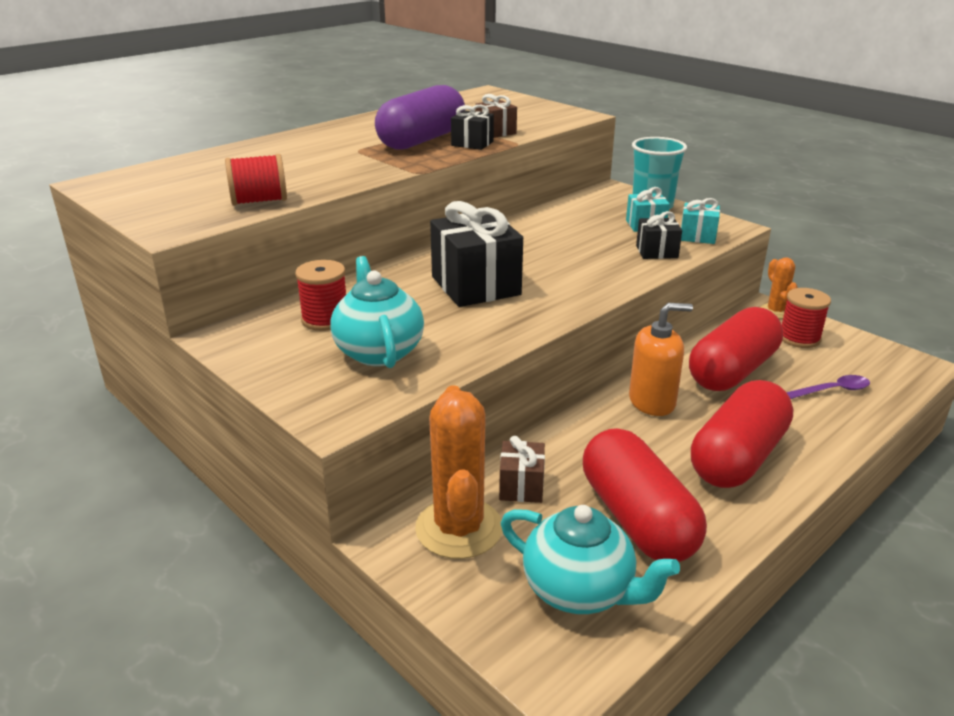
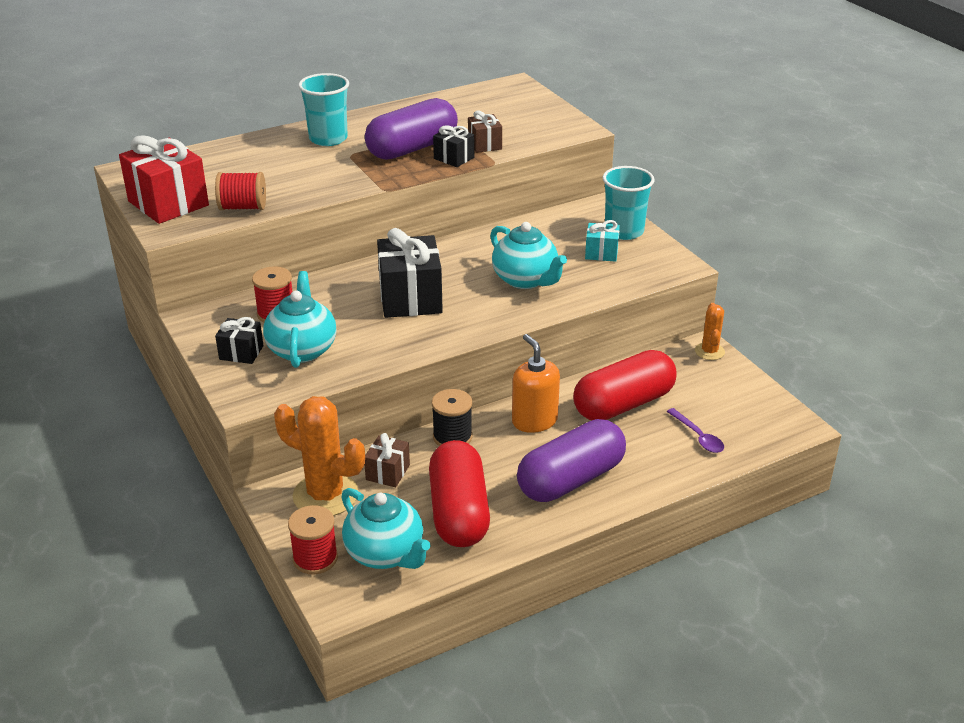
camera: 15 degrees right, 5 degrees up
orange cactus [415,385,502,559] -> orange cactus turned 75 degrees counterclockwise [274,396,365,516]
orange soap dispenser [629,303,693,416] -> orange soap dispenser turned 120 degrees counterclockwise [512,334,560,433]
black gift [636,211,682,259] -> black gift moved to [215,317,264,364]
turquoise gift [681,198,720,244] -> none
red capsule [691,380,793,488] -> purple capsule [517,419,626,502]
red spool [782,288,831,348] -> red spool moved to [288,505,338,574]
purple spoon [786,375,870,399] -> purple spoon turned 60 degrees clockwise [667,408,724,453]
none -> red gift [119,135,209,224]
none -> turquoise cup [298,73,349,146]
none -> black spool [432,389,472,446]
none -> turquoise teapot [490,222,567,289]

